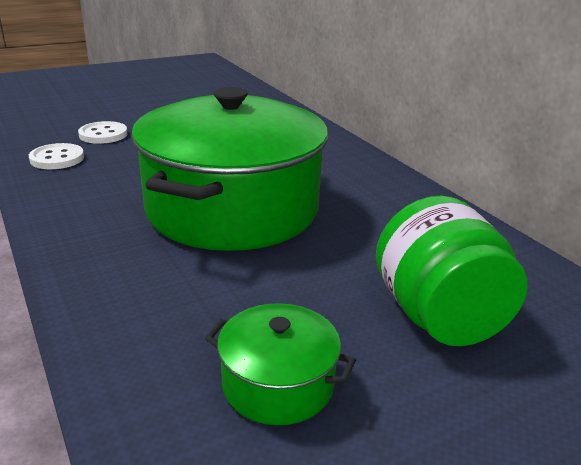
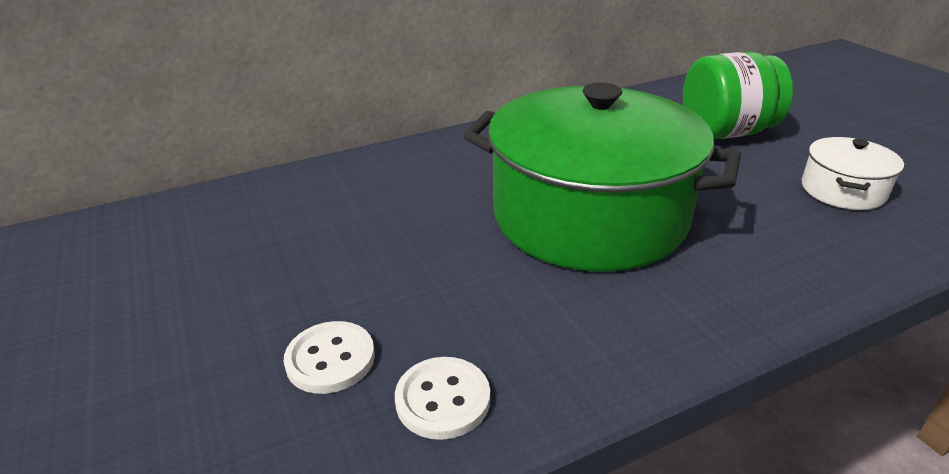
camera: 85 degrees left, 5 degrees up
green pot [205,303,356,425] -> white pot [801,137,904,210]

